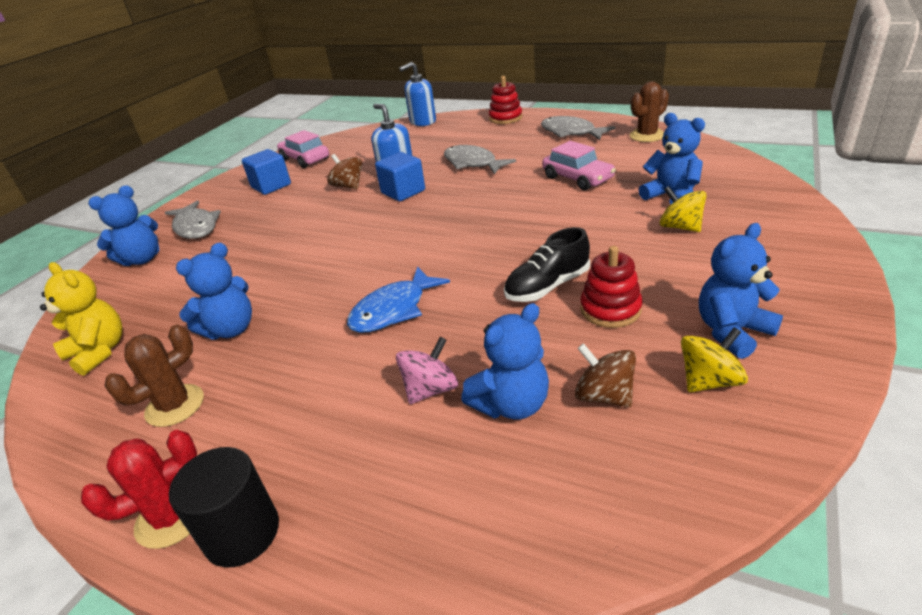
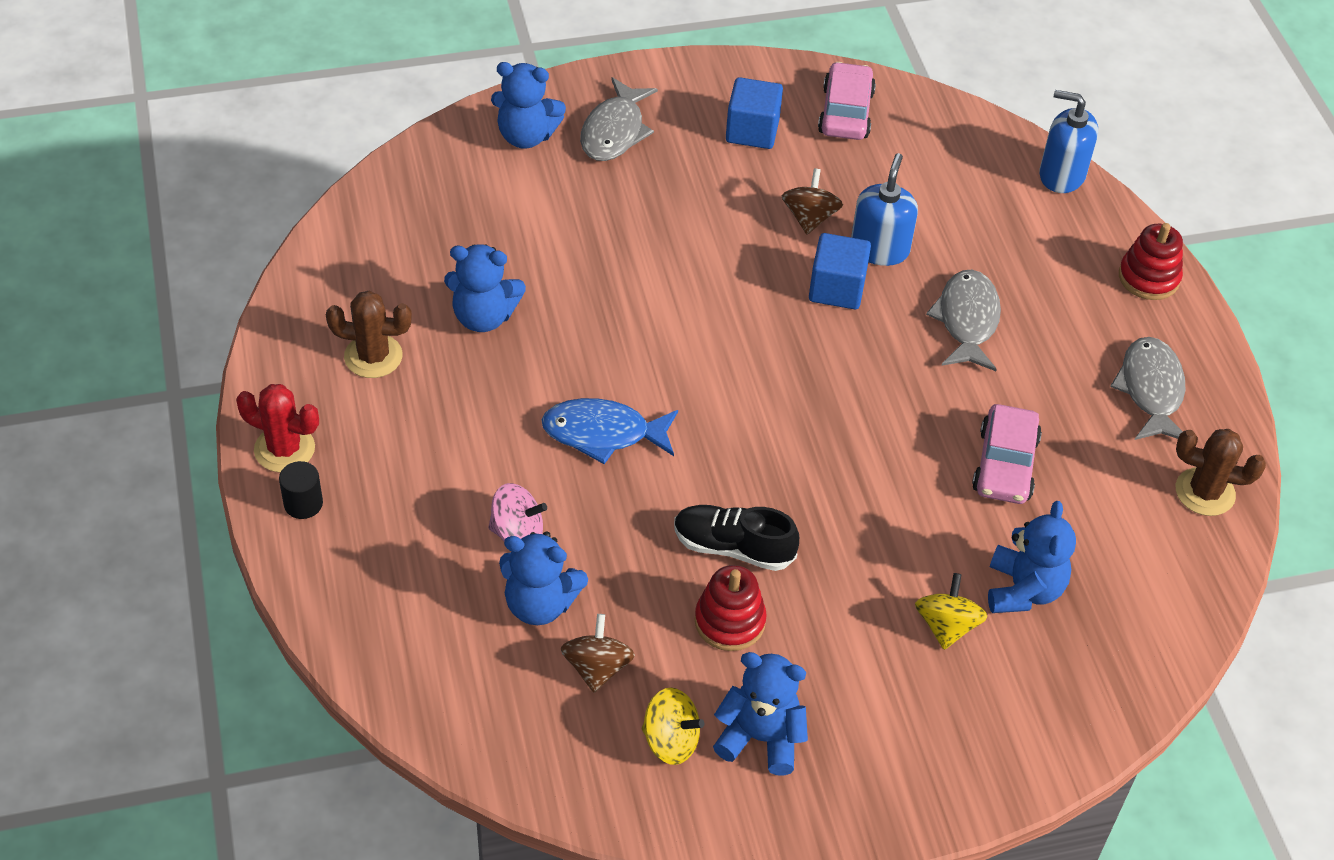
camera: 45 degrees right, 15 degrees up
yellow teddy bear [40,262,122,376] -> none
black cylinder [169,447,279,568] -> black cylinder [279,461,323,519], size x0.61

